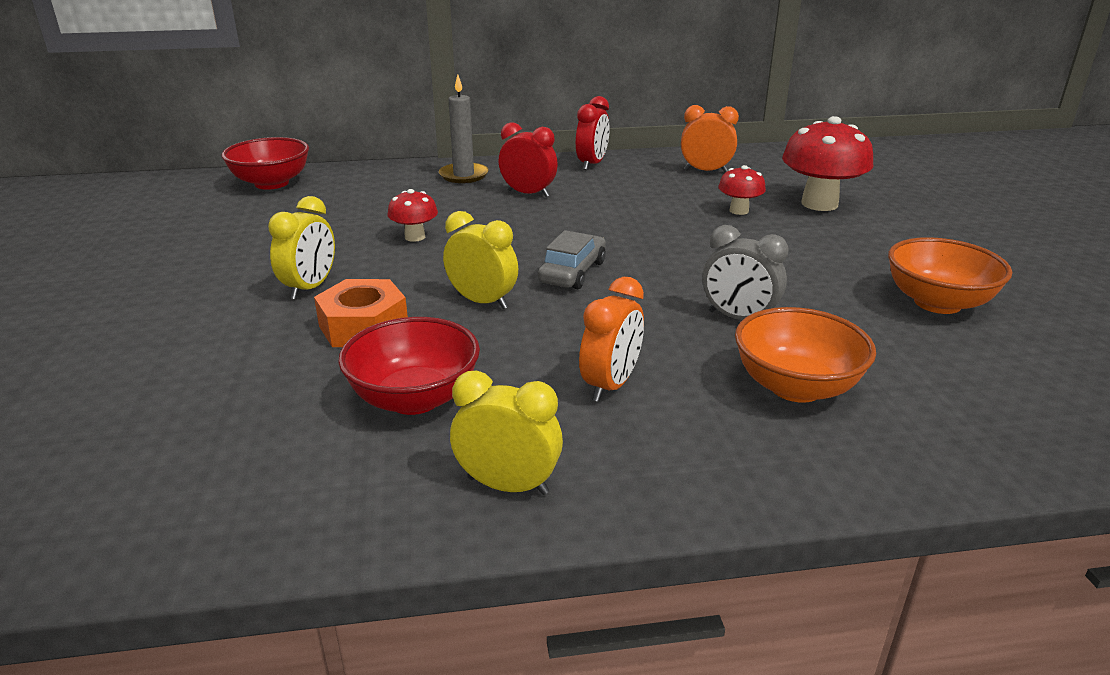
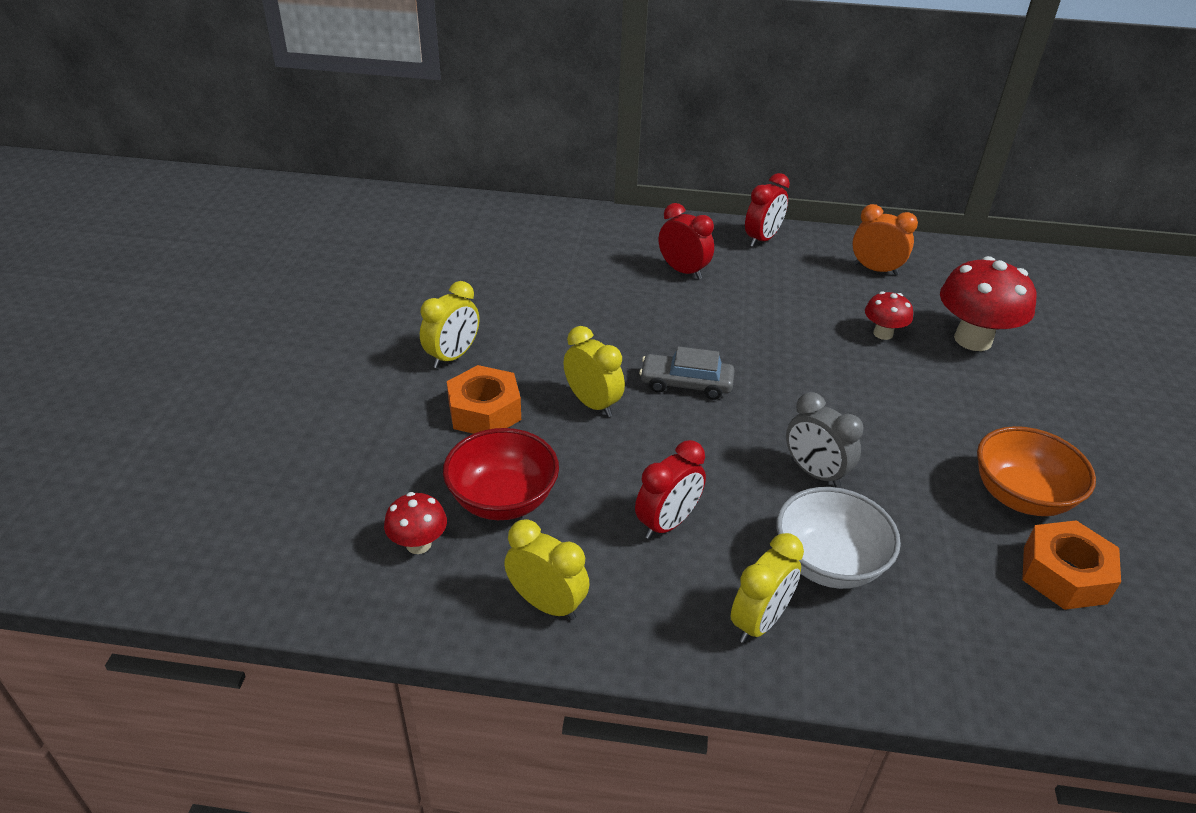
camera: 15 degrees right, 10 degrees up
red bowl [221,137,309,190] -> none
red mushroom [388,189,438,242] -> red mushroom moved to [384,492,447,554]
grey candle [439,75,488,183] -> none
grey car [538,230,606,289] -> grey car turned 120 degrees counterclockwise [639,346,735,400]
orange clock [579,277,644,402] -> red clock [635,440,706,539]
orange bowl [735,307,876,403] -> white bowl [776,487,901,589]
none -> yellow clock [731,533,804,643]
none -> orange nut [1022,520,1121,610]

